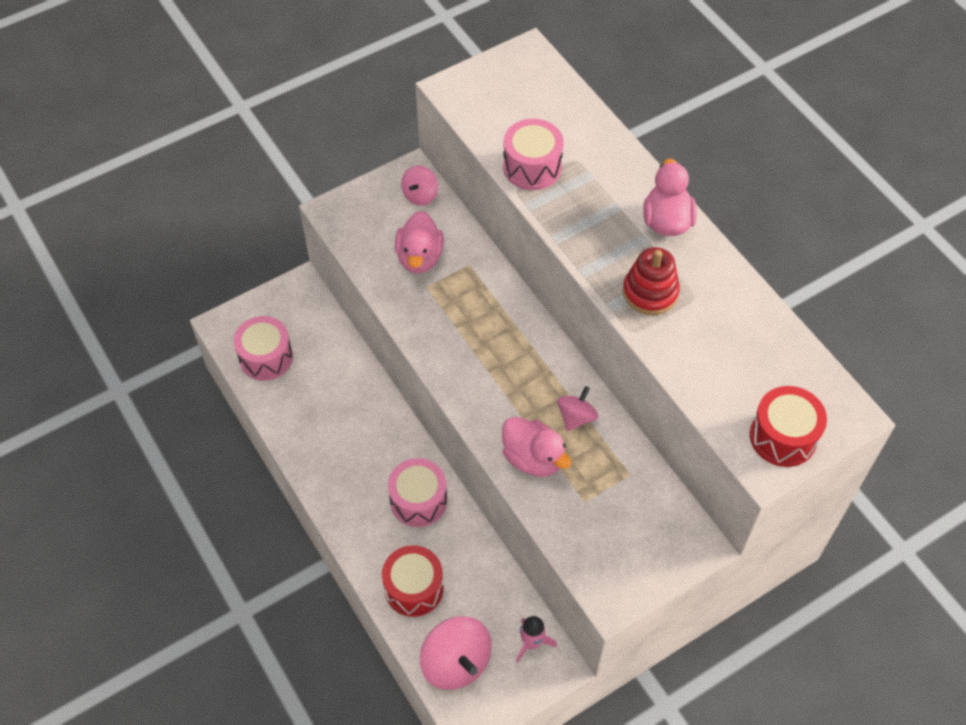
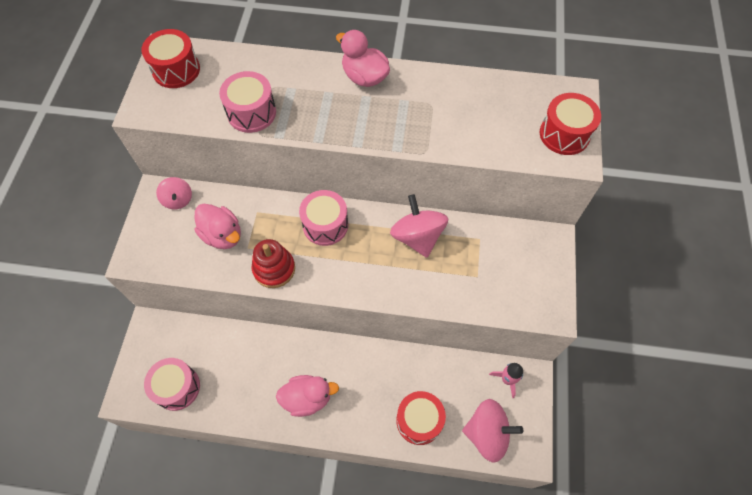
camera: 50 degrees left, 5 degrees up
pink drum [388,458,447,527] -> pink drum moved to [299,190,348,246]
pink duck [502,417,572,477] -> pink duck moved to [276,375,339,417]
pink spinning top [557,386,598,431] -> pink spinning top [390,194,448,258], size x1.70
red stacking toy [623,247,680,315] -> red stacking toy moved to [252,239,295,288]
none -> red drum [141,29,200,88]

